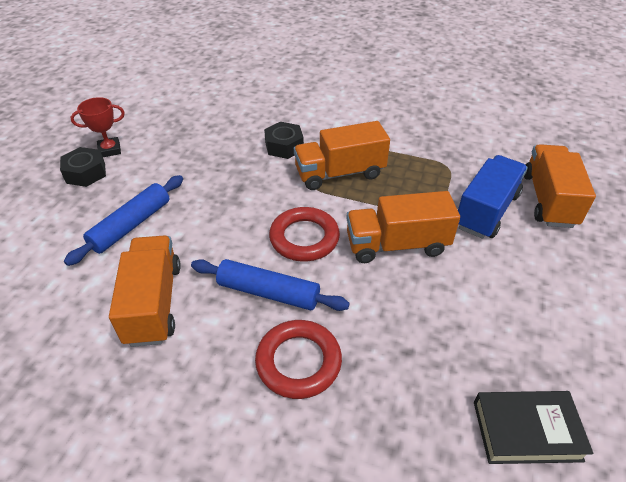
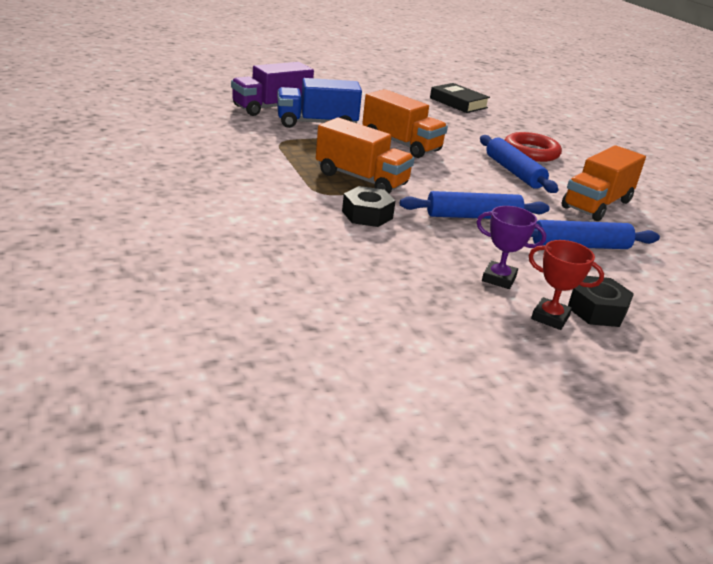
camera: 135 degrees left, 15 degrees down
red ring [269,207,340,261] -> none
orange truck [524,144,596,228] -> purple truck [231,62,314,116]
none -> blue rolling pin [400,191,550,219]
none -> purple trophy [476,206,546,289]

